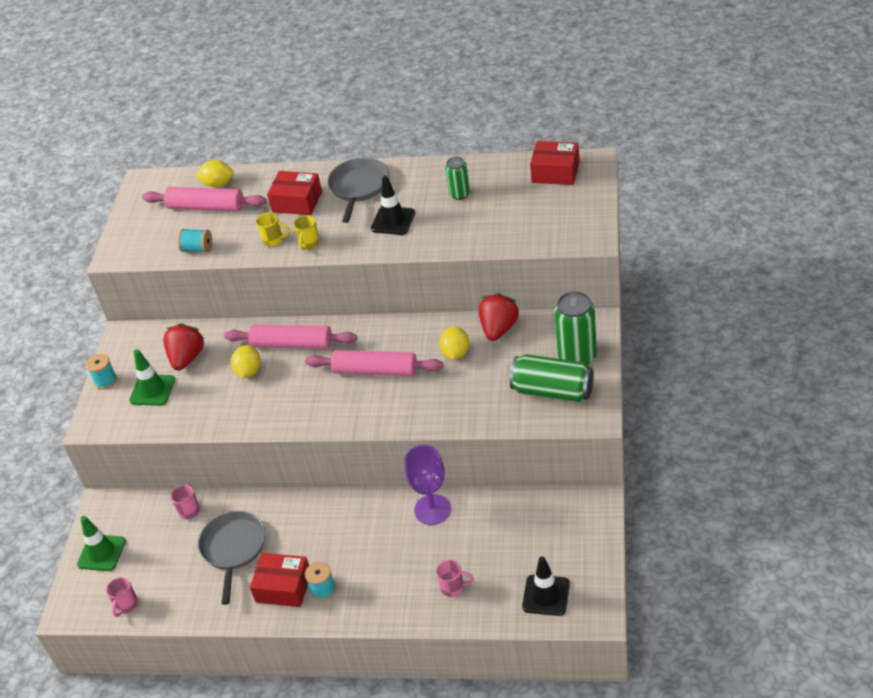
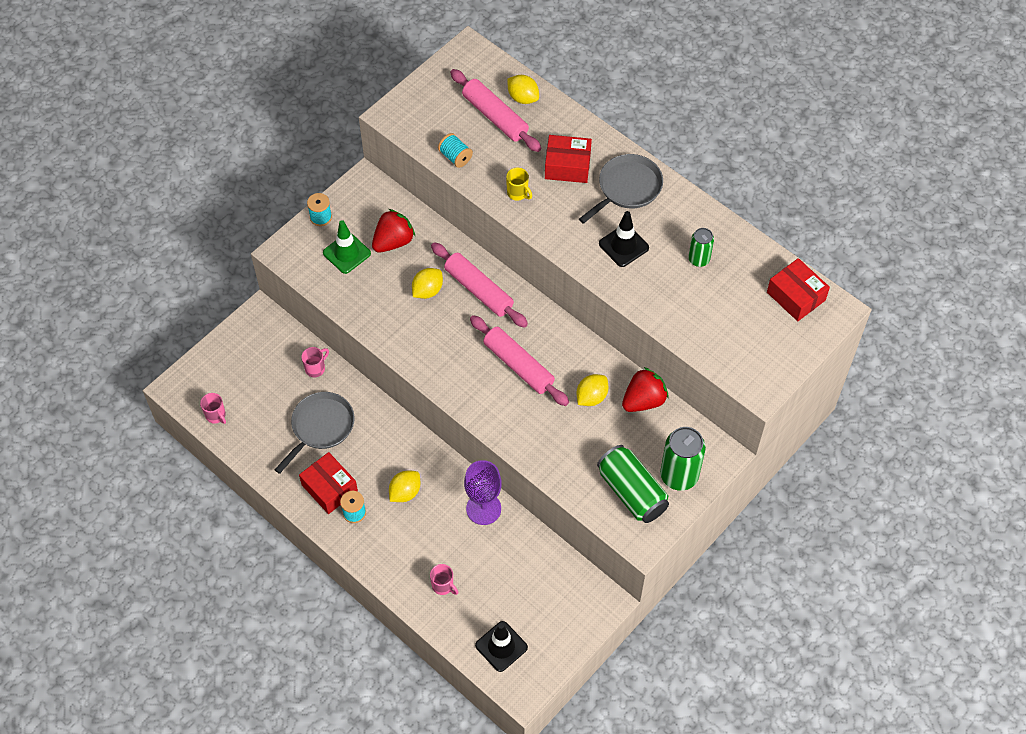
camera: 30 degrees right, 15 degrees up
green traffic cone [77,516,126,571] -> none
pink mug [106,577,138,617] -> pink mug turned 90 degrees counterclockwise [200,393,226,424]
red box [267,171,322,215] -> red box turned 45 degrees counterclockwise [545,135,592,183]
yellow mug [293,215,320,250] -> none
none -> yellow lemon [389,471,420,502]

